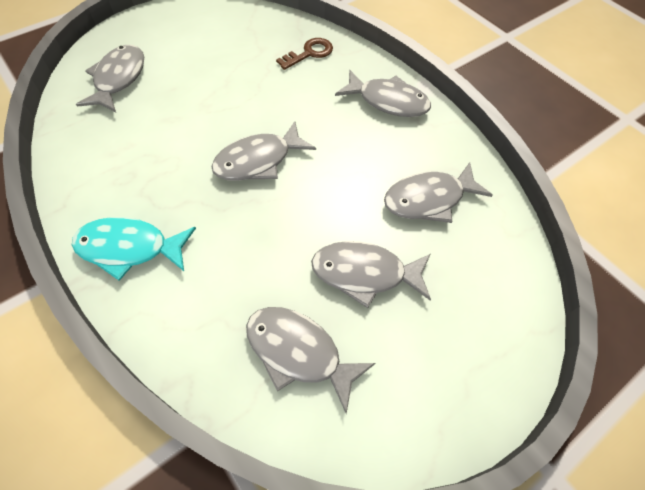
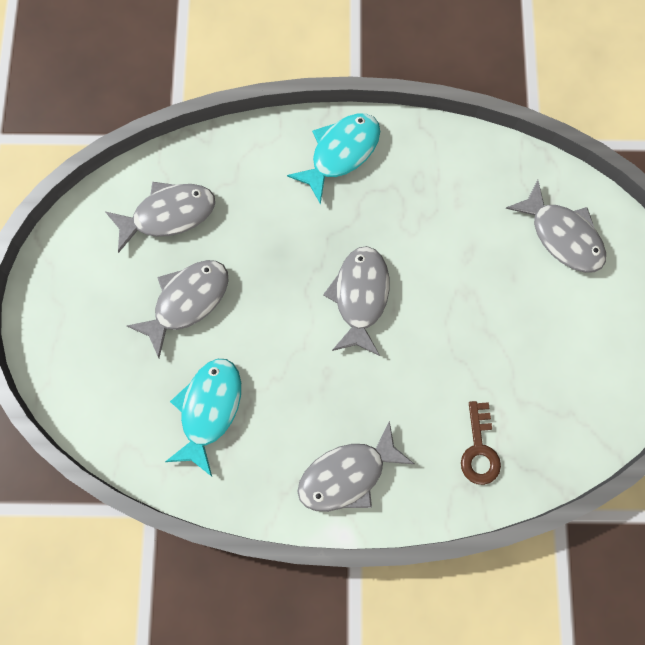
camera: 130 degrees right, 15 degrees up
grey fish [384,162,493,223] -> turquoise fish [165,359,241,476]

